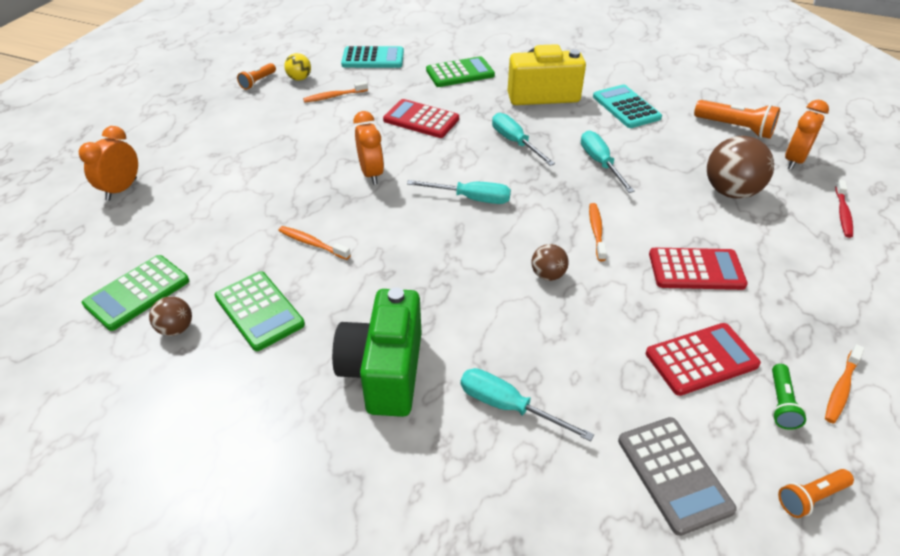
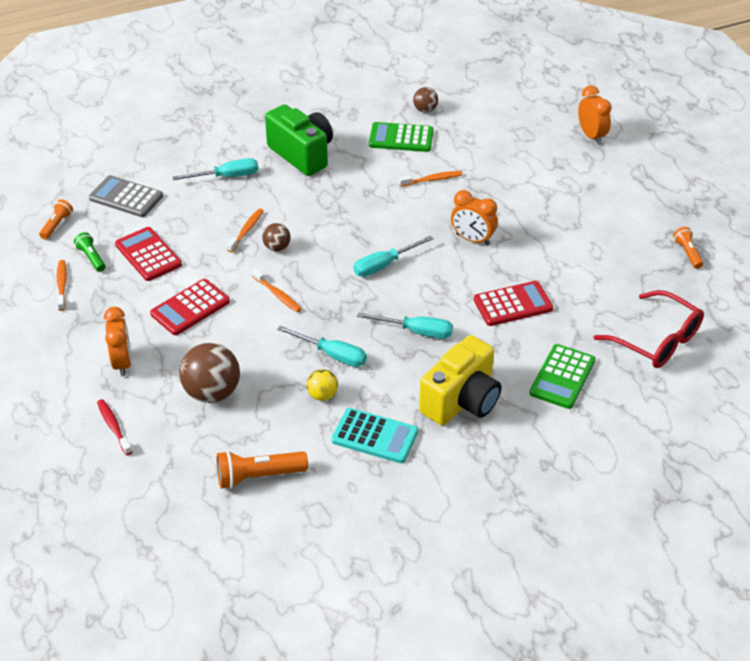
camera: 135 degrees right, 0 degrees up
green calculator [82,255,189,331] -> none
yellow ball [284,53,311,81] -> yellow ball moved to [307,369,338,401]
orange toothbrush [303,81,368,103] -> orange toothbrush moved to [227,209,264,252]
turquoise calculator [341,46,404,68] -> red glasses [594,290,704,368]
red calculator [646,323,761,396] -> red calculator turned 120 degrees clockwise [115,227,182,281]
orange clock [785,100,829,170] -> orange clock moved to [104,307,132,377]

